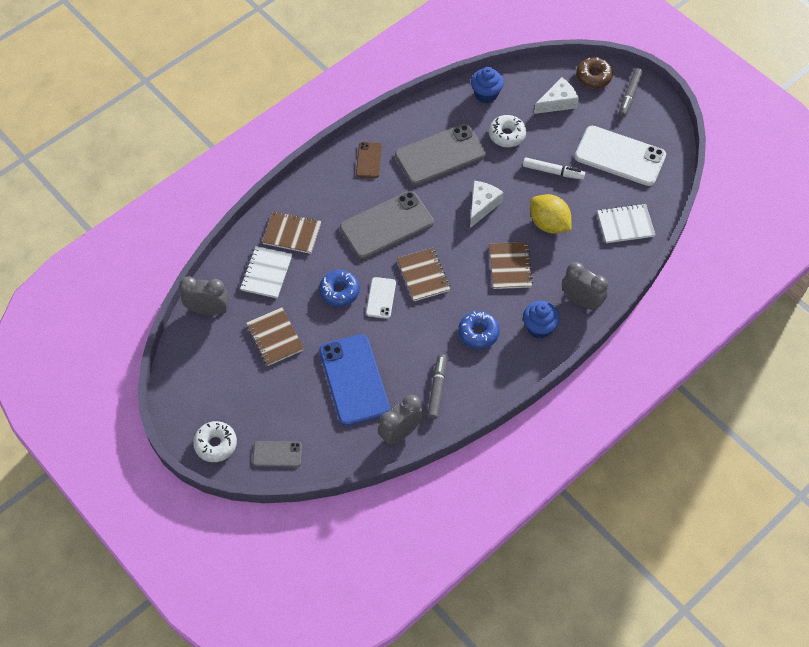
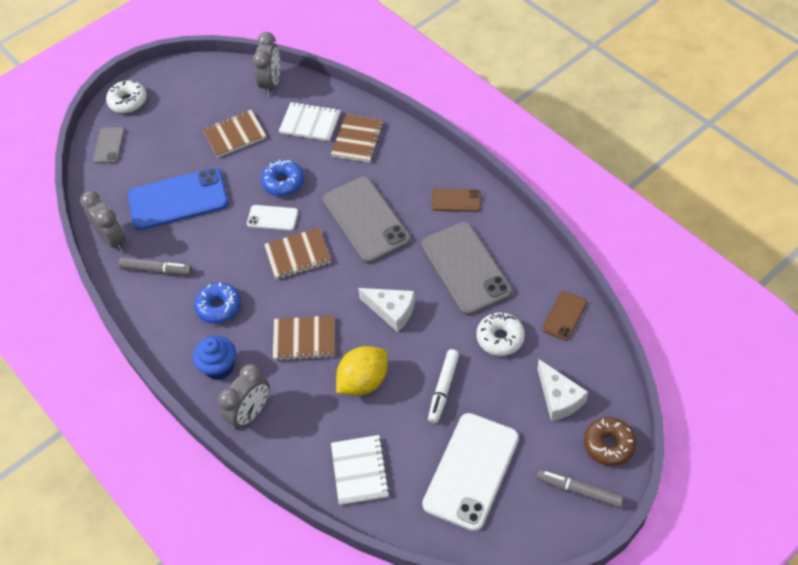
camera: 95 degrees right, 5 degrees down
blue cupcake [471,67,504,103] -> brown phone [542,291,587,341]

